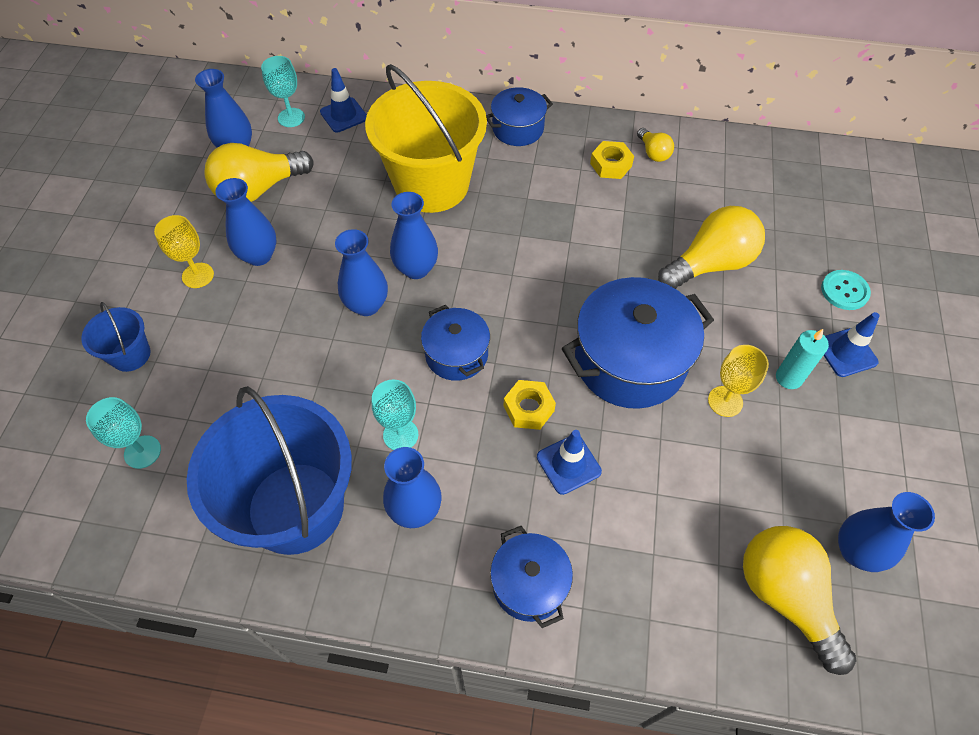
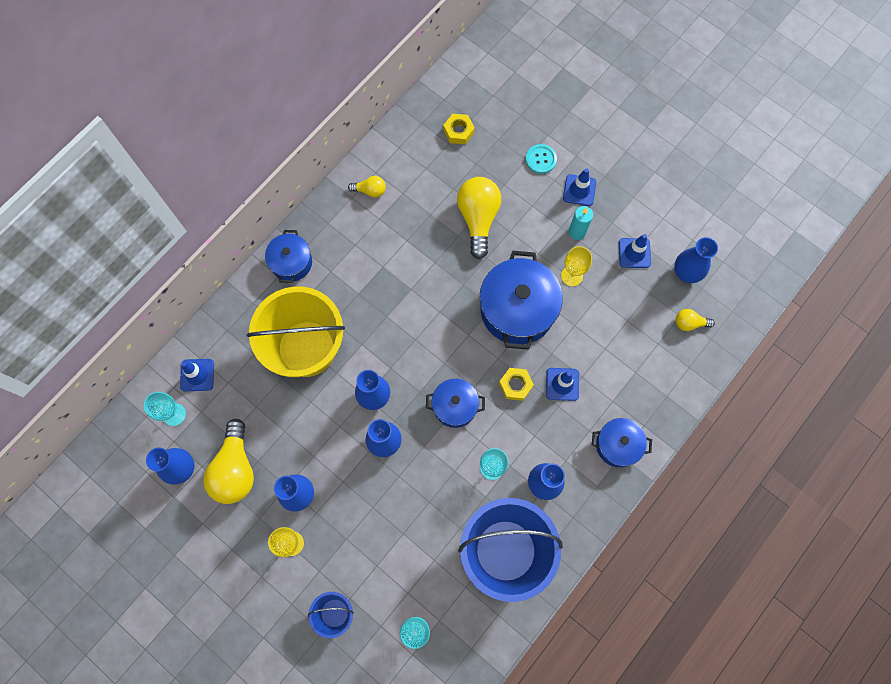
camera: 60 degrees left, 15 degrees up
yellow nut [590,141,634,179] -> yellow nut moved to [443,114,475,144]
yellow light bulb [743,526,856,675] -> yellow light bulb [676,309,715,331], size x0.49
none -> blue traffic cone [619,234,651,268]

